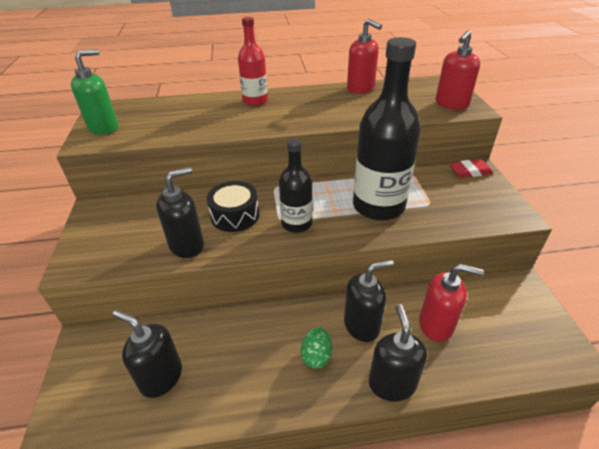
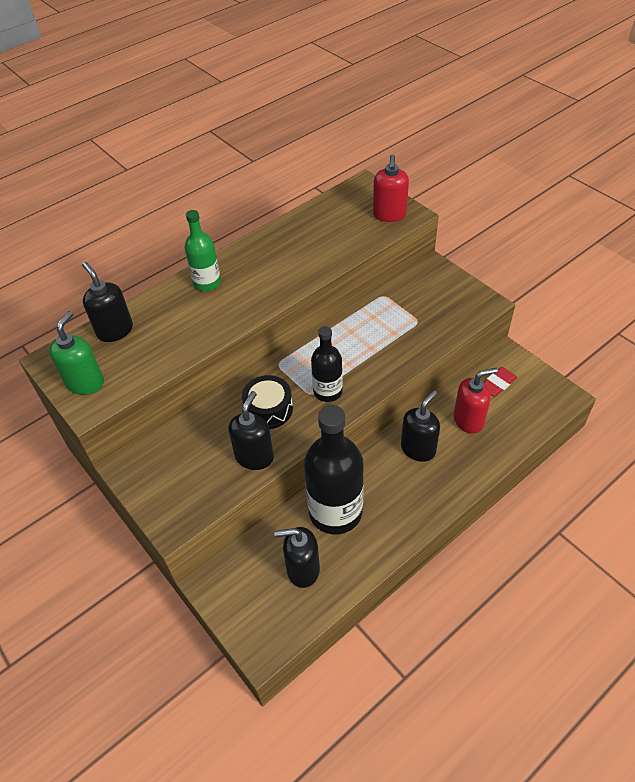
camera: 30 degrees left, 10 degrees up
red bottle [238,17,268,106] -> green bottle [185,210,221,291]
green egg [301,327,332,369] -> none
red soap dispenser [347,19,382,94] -> none
black bottle [353,37,421,221] -> black bottle moved to [304,405,364,534]
black soap dispenser [369,304,427,401] -> black soap dispenser moved to [82,262,133,342]
red eraser [449,159,493,178] -> red eraser moved to [484,367,517,397]

